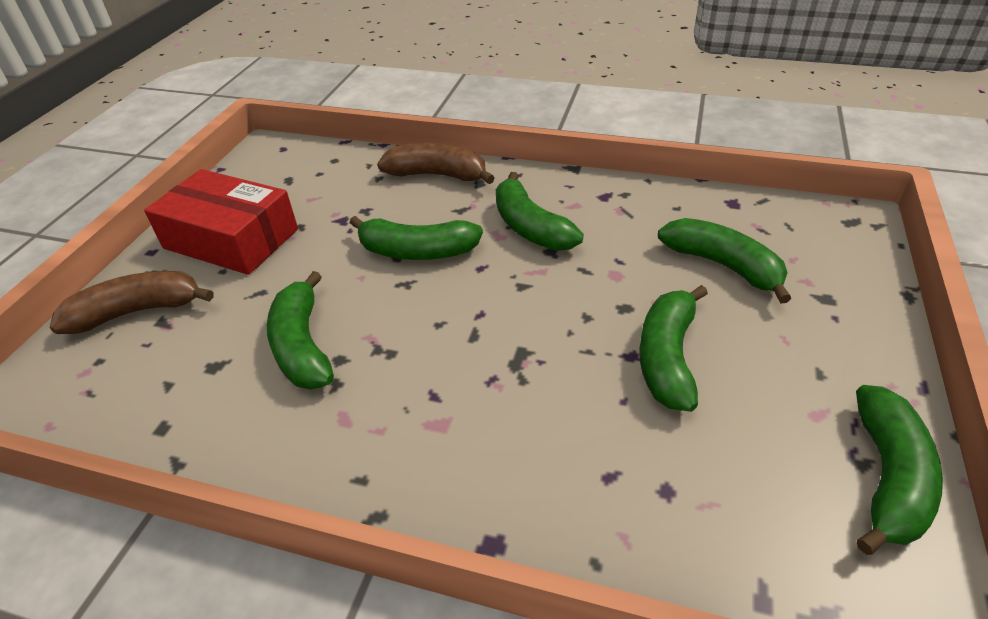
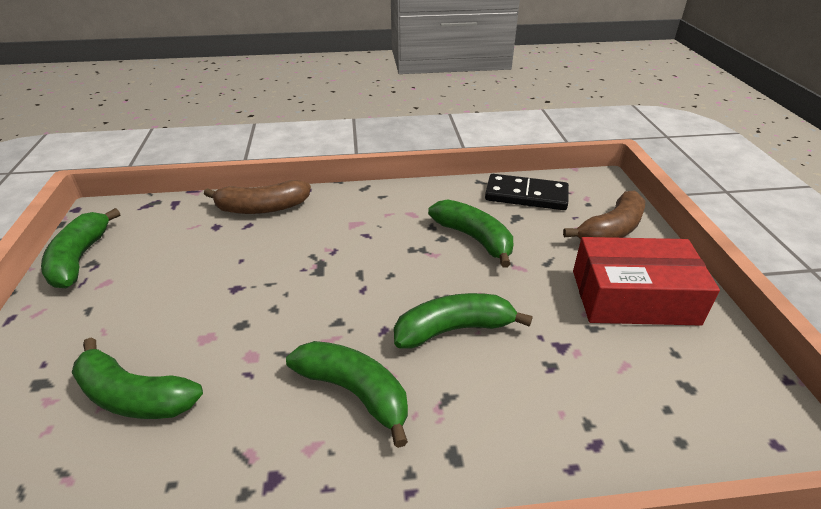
camera: 155 degrees right, 5 degrees down
brown banana [377,143,495,184] -> brown banana moved to [204,180,311,214]
green banana [639,285,708,412] -> none
none -> black domino [485,174,569,210]

